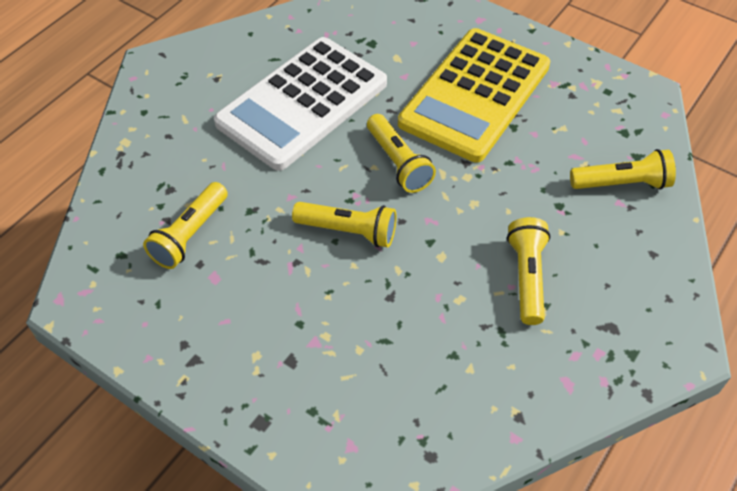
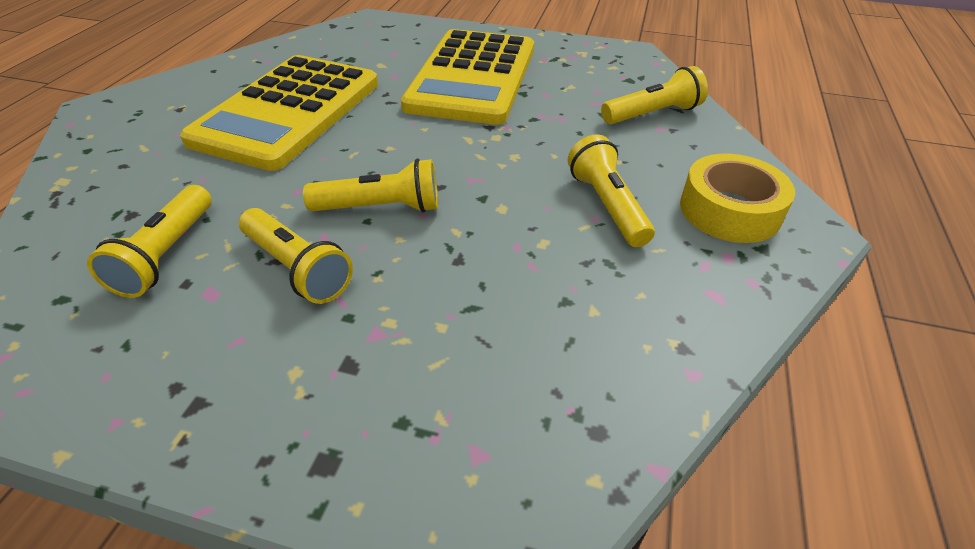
camera: 20 degrees left, 10 degrees down
white calculator [214,37,387,171] -> yellow calculator [180,55,378,171]
yellow flashlight [367,114,436,193] -> yellow flashlight moved to [239,208,353,304]
none -> yellow tape [680,153,795,243]

